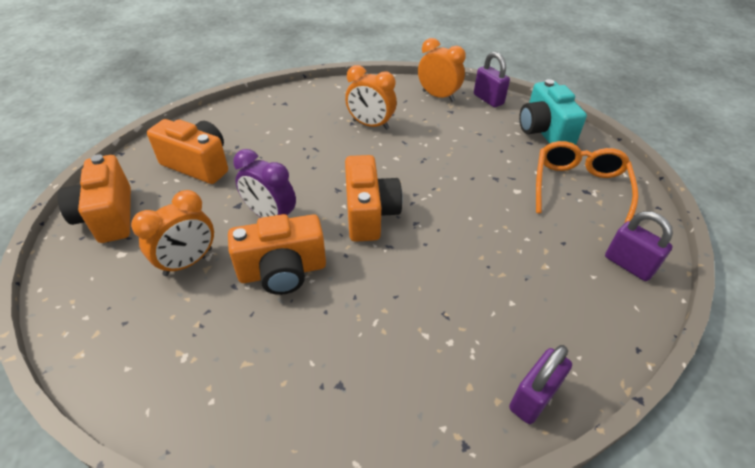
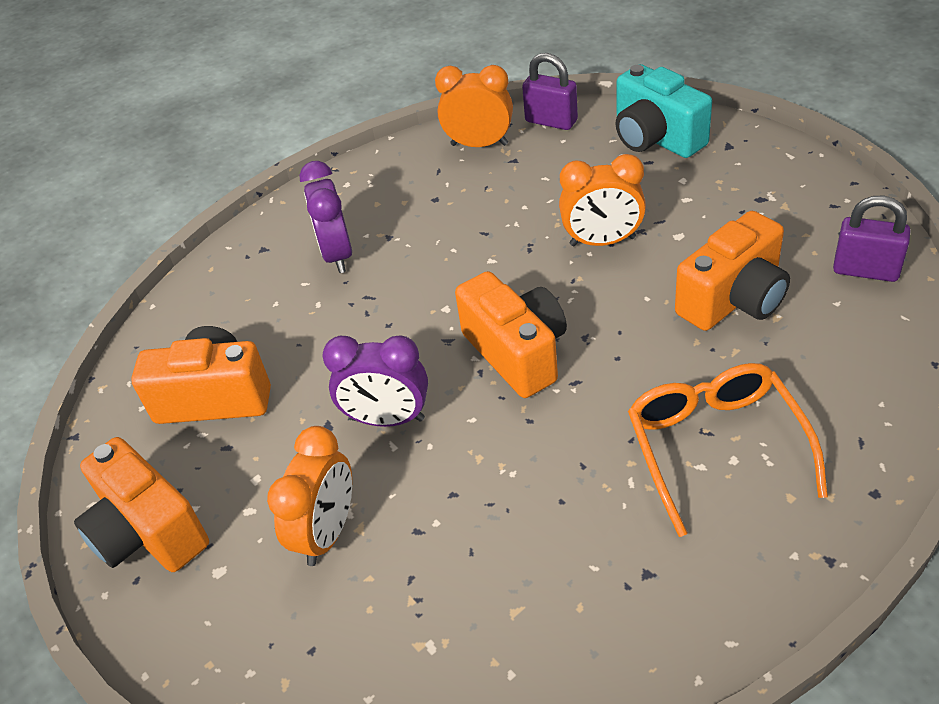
camera: 20 degrees left, 0 degrees up
orange camera [228,214,326,295] -> orange camera moved to [675,211,790,331]
orange clock [345,65,397,130] -> orange clock moved to [559,154,646,246]
purple padlock [509,345,572,424] -> none
orange glasses [536,141,639,222] -> orange glasses moved to [628,363,828,537]
none -> purple clock [299,161,352,273]

